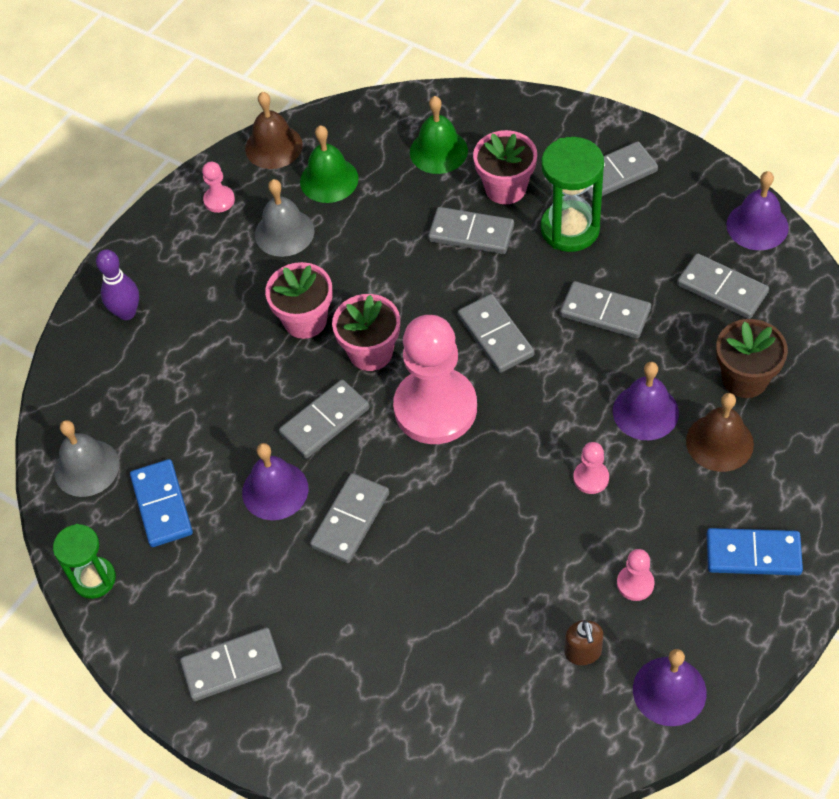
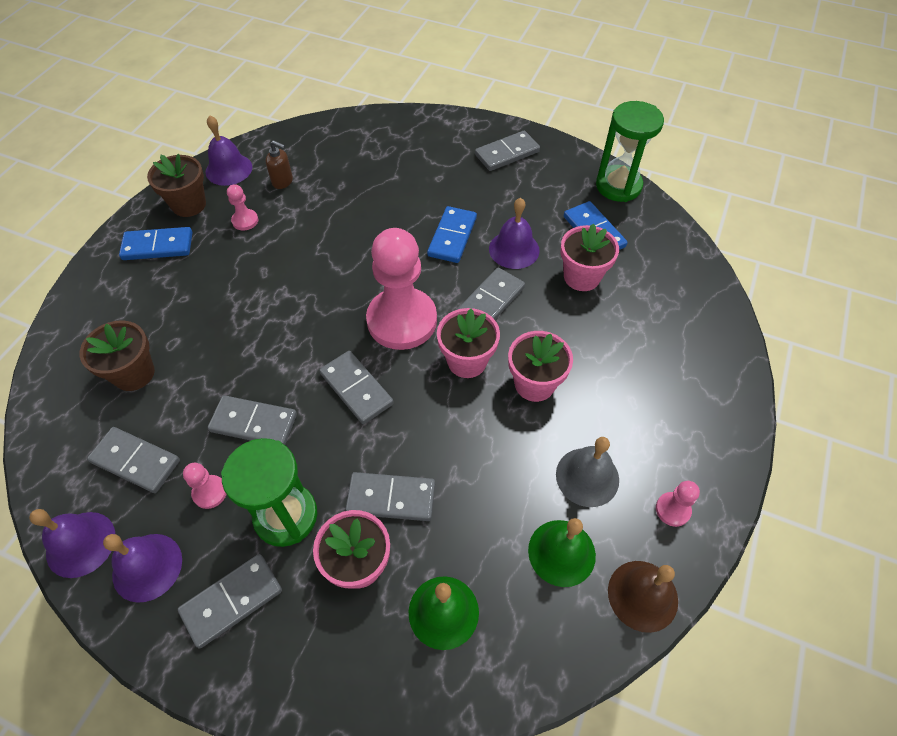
camera: 165 degrees right, 0 degrees up
green hourglass [53,524,116,599] -> green hourglass [596,101,664,202], size x1.52
grey bell [54,420,119,497] -> none
purple bowling pin [96,249,139,320] -> none
grey domino [310,473,389,563] -> blue domino [427,206,477,263]
brown soap dispenser [564,620,604,665] -> brown soap dispenser turned 135 degrees clockwise [265,140,293,189]
pink pawn [573,442,609,494] -> pink pawn moved to [183,463,226,509]
purple bell [613,362,679,440] -> purple bell moved to [103,534,182,603]
brown bell [686,393,754,472] -> none
none -> brown flower pot [147,154,206,217]
none -> pink flower pot [560,224,619,291]

